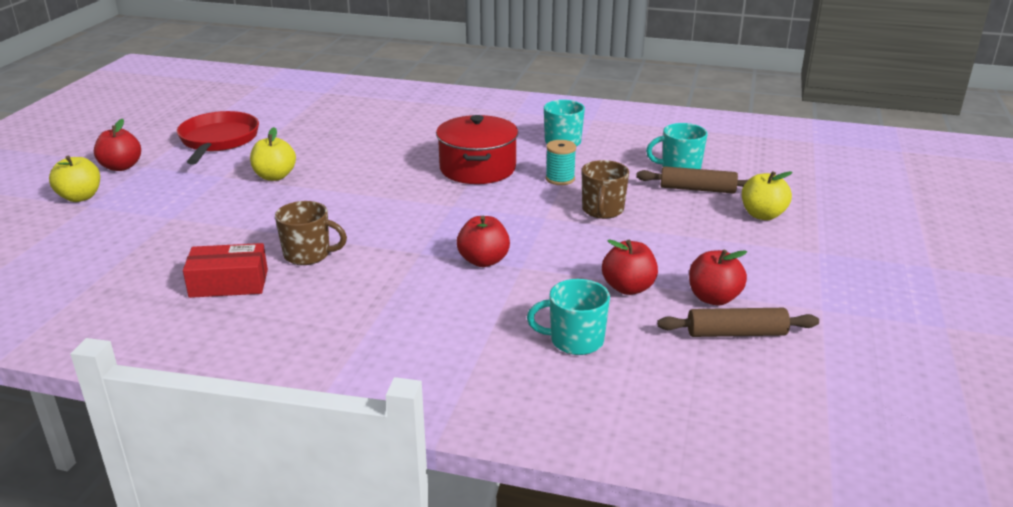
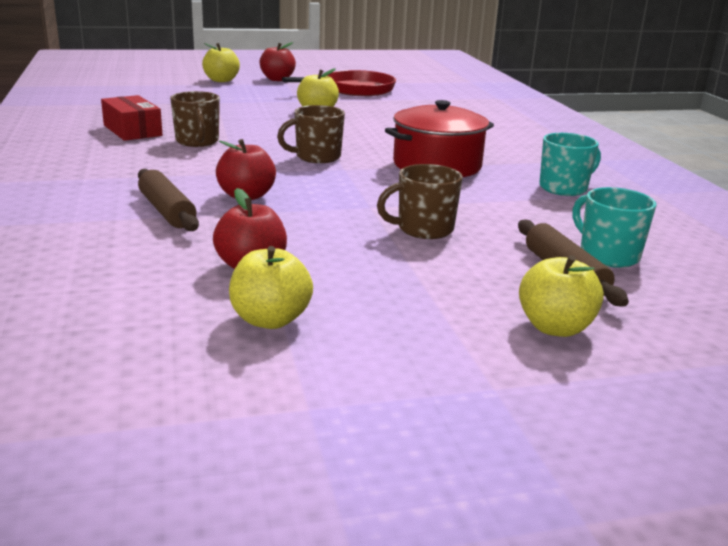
camera: 60 degrees right, 5 degrees down
turquoise mug [527,279,610,355] -> none
turquoise spool [546,140,576,185] -> none
brown rolling pin [657,308,819,337] -> brown rolling pin moved to [138,169,199,231]
red apple [689,249,747,306] -> yellow apple [229,246,313,329]
none -> brown mug [277,105,345,163]

